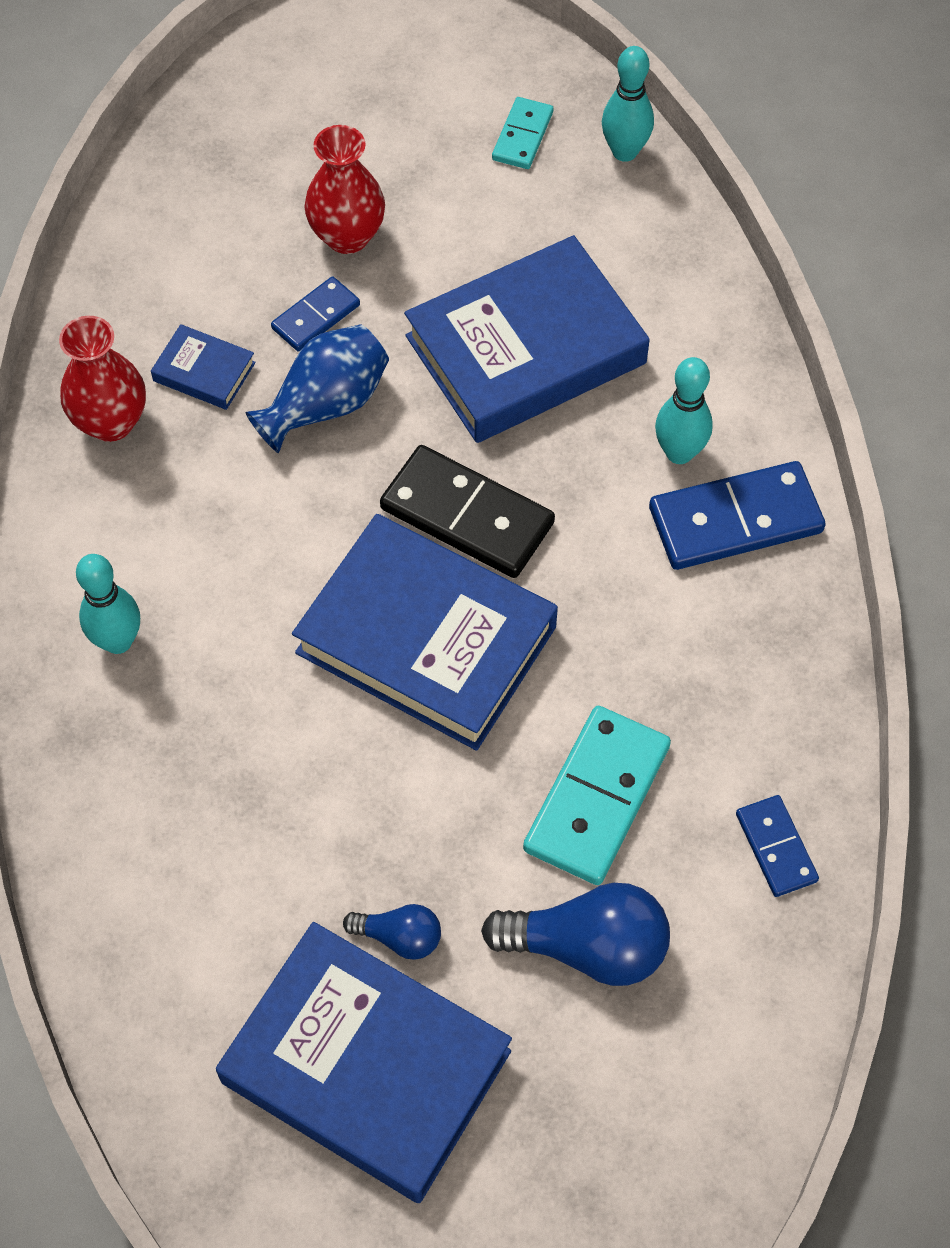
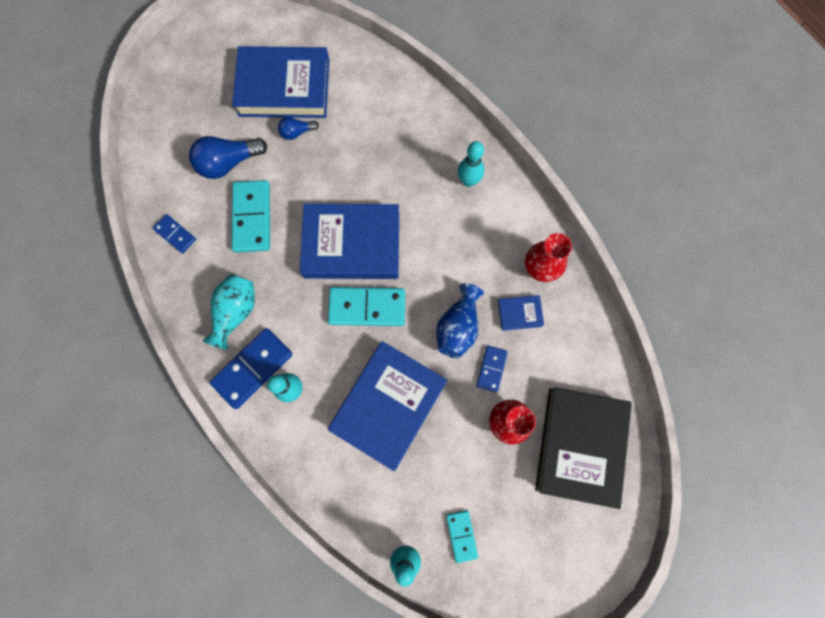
camera: 150 degrees right, 15 degrees up
black domino [380,445,555,578] -> turquoise domino [328,287,405,326]
none -> turquoise vase [202,274,255,350]
none -> black book [535,387,632,509]

